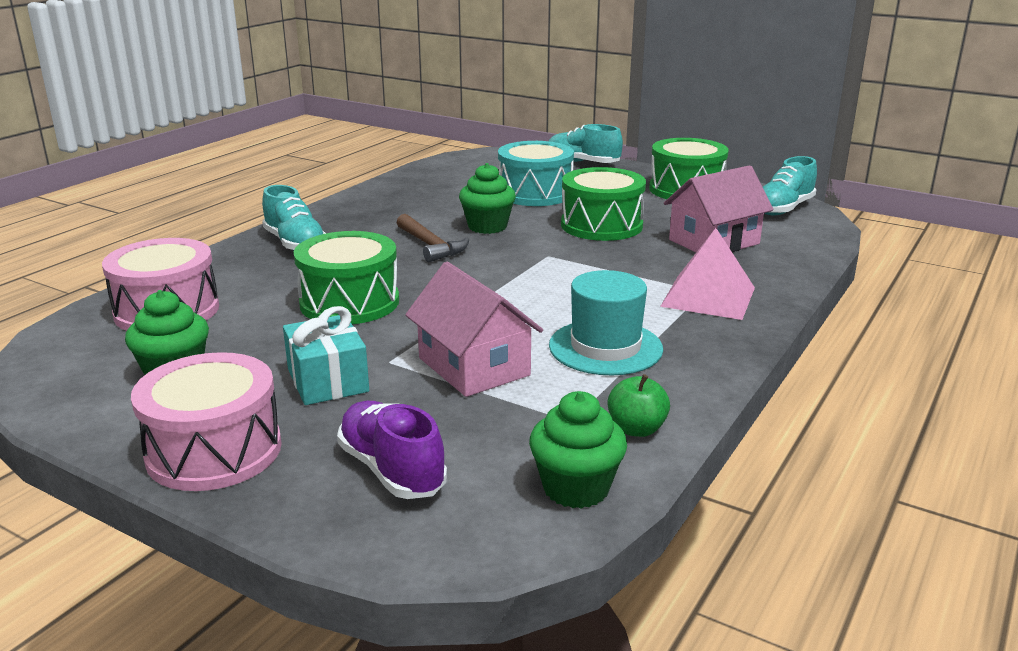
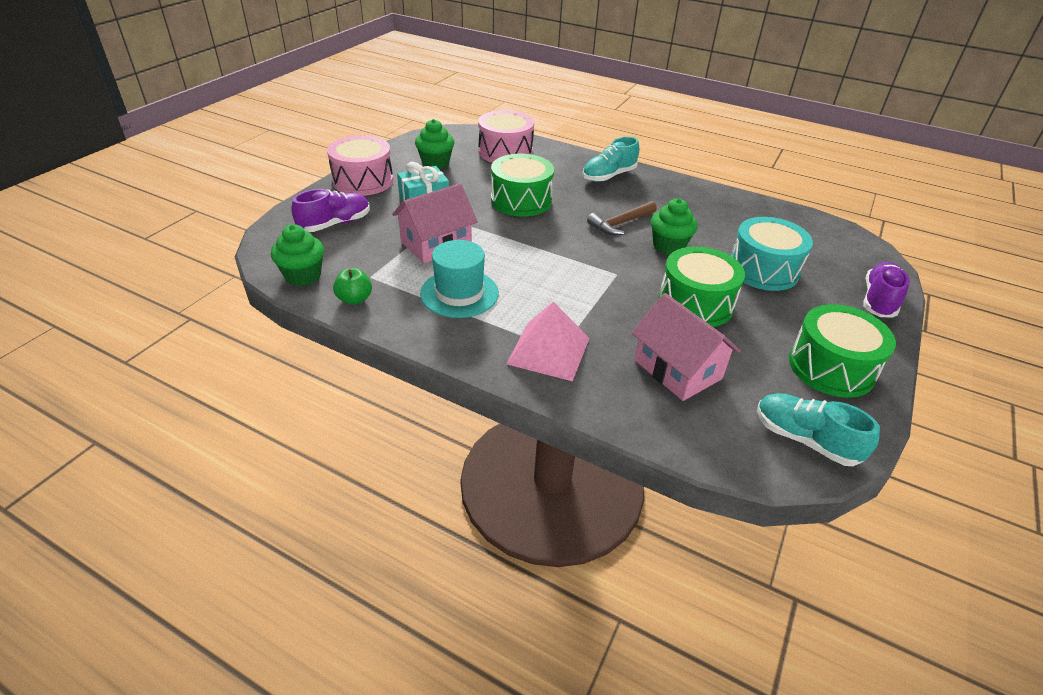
camera: 85 degrees right, 15 degrees up
turquoise shoe [549,124,623,163] -> purple shoe [863,262,910,318]

